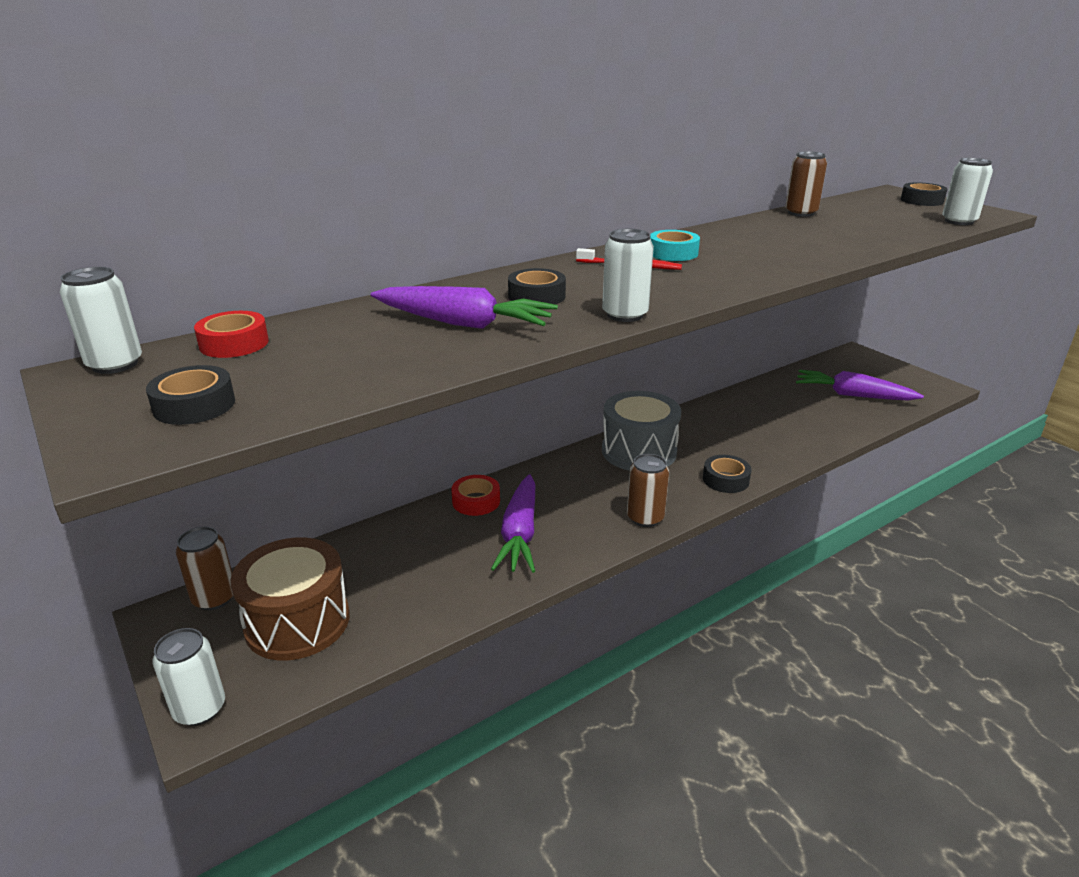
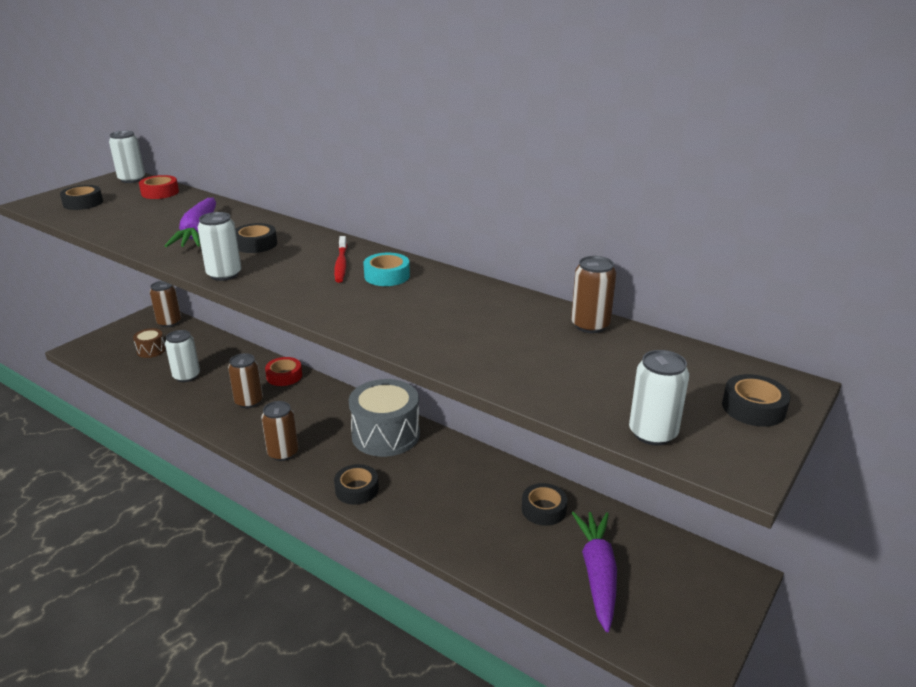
camera: 70 degrees right, 0 degrees up
white can [152,628,225,726] -> white can moved to [165,330,200,382]
brown drum [230,537,350,661] -> brown drum [133,328,166,358], size x0.47
purple carrot [491,474,535,573] -> brown can [228,353,263,408]
none -> black tape [522,483,567,526]

